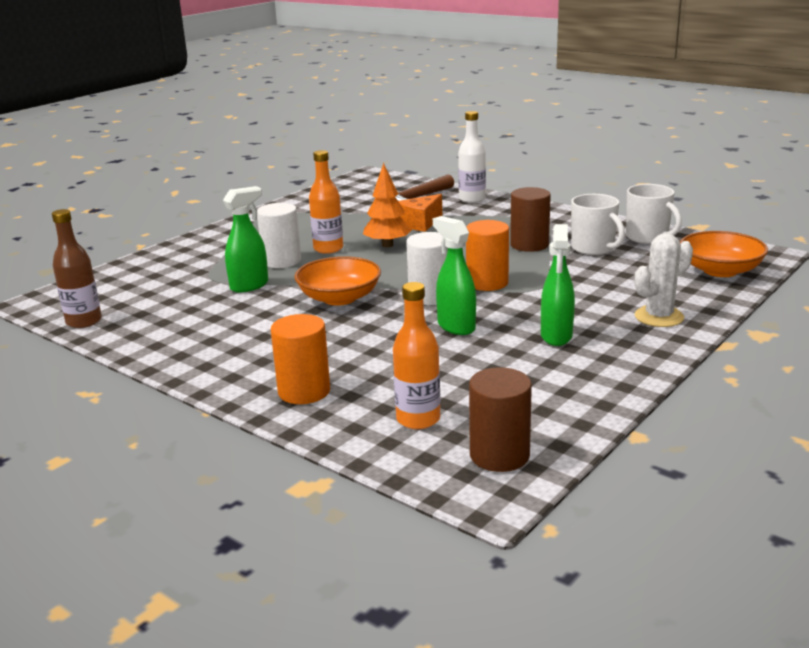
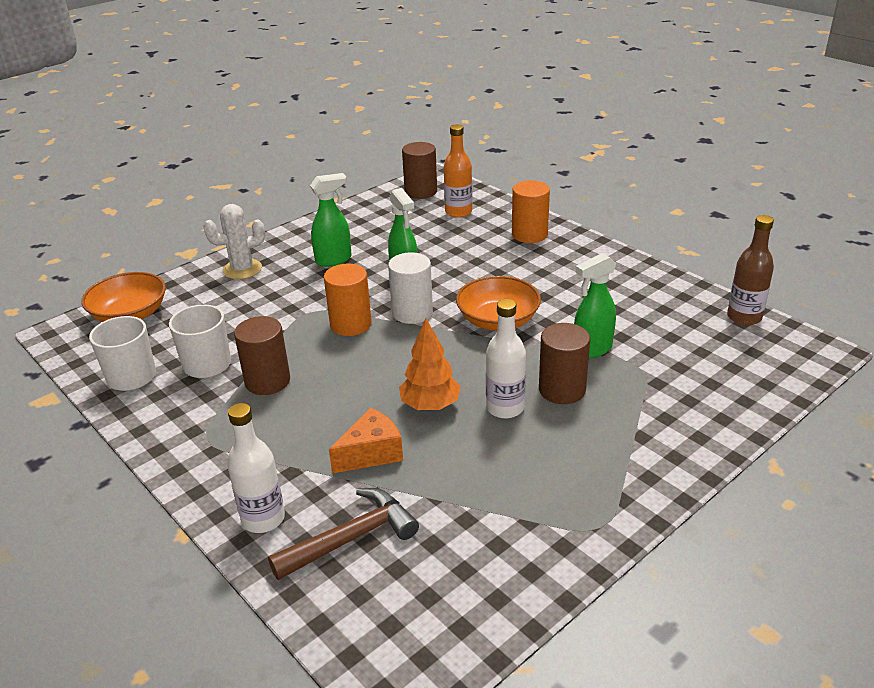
camera: 170 degrees left, 10 degrees up
white cylinder [257,203,301,268] -> brown cylinder [539,323,590,404]
orange bottle [309,150,343,254] -> white bottle [486,299,526,419]
green spray bottle [541,224,575,346] -> green spray bottle turned 45 degrees clockwise [310,173,352,267]

